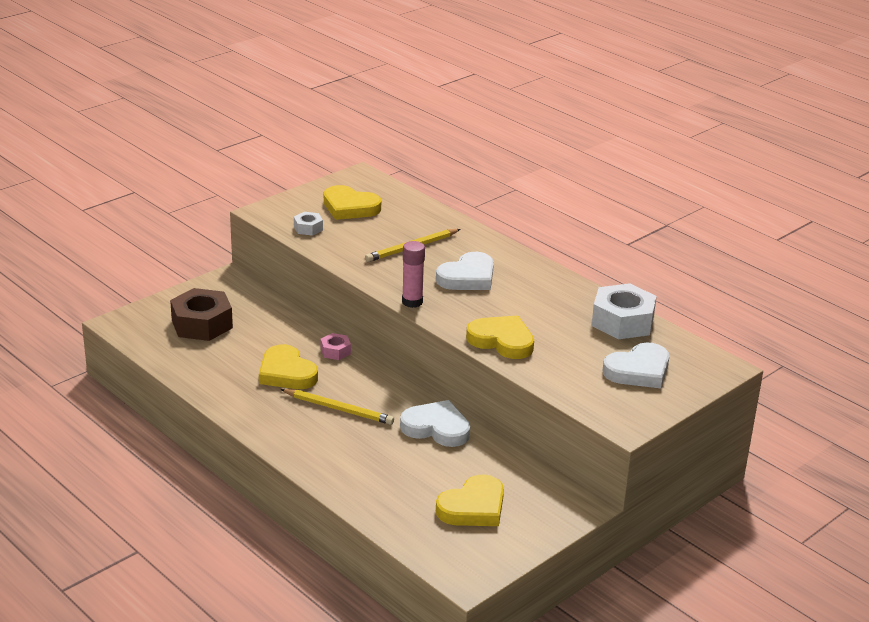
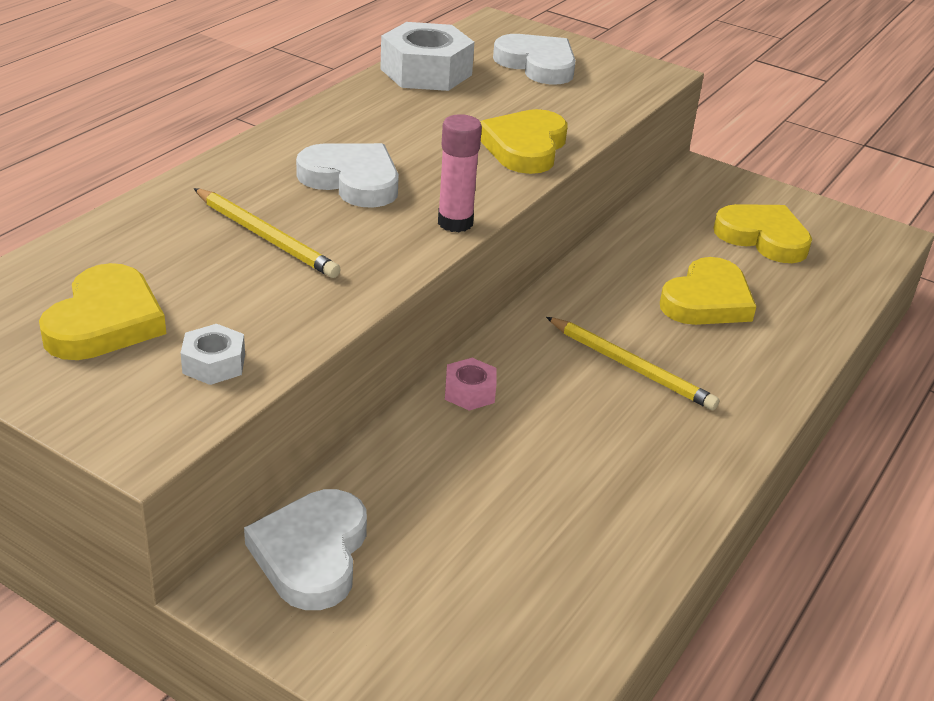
camera: 105 degrees left, 5 degrees up
brown nut [170,288,233,341] -> none
yellow heart [259,344,318,389] -> yellow heart moved to [660,257,756,325]
yellow pencil [280,389,394,425] -> yellow pencil turned 120 degrees clockwise [546,317,720,410]
white heart [400,400,470,447] -> white heart moved to [244,489,367,610]

